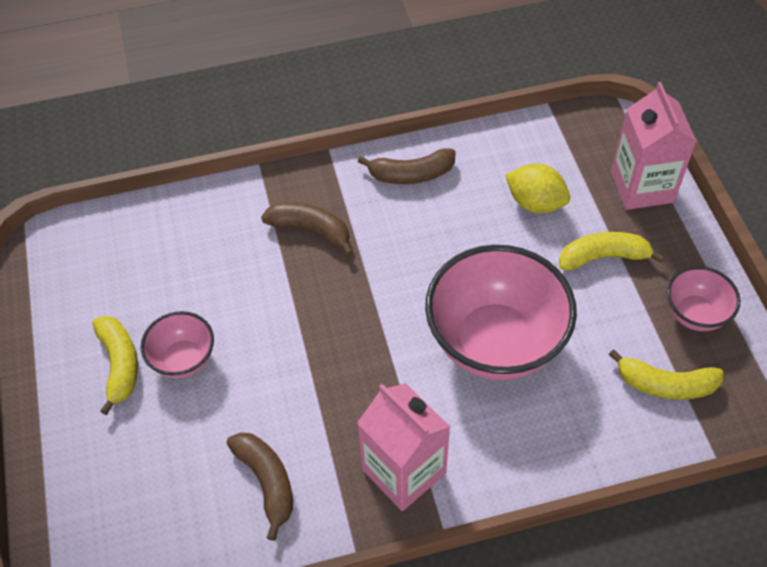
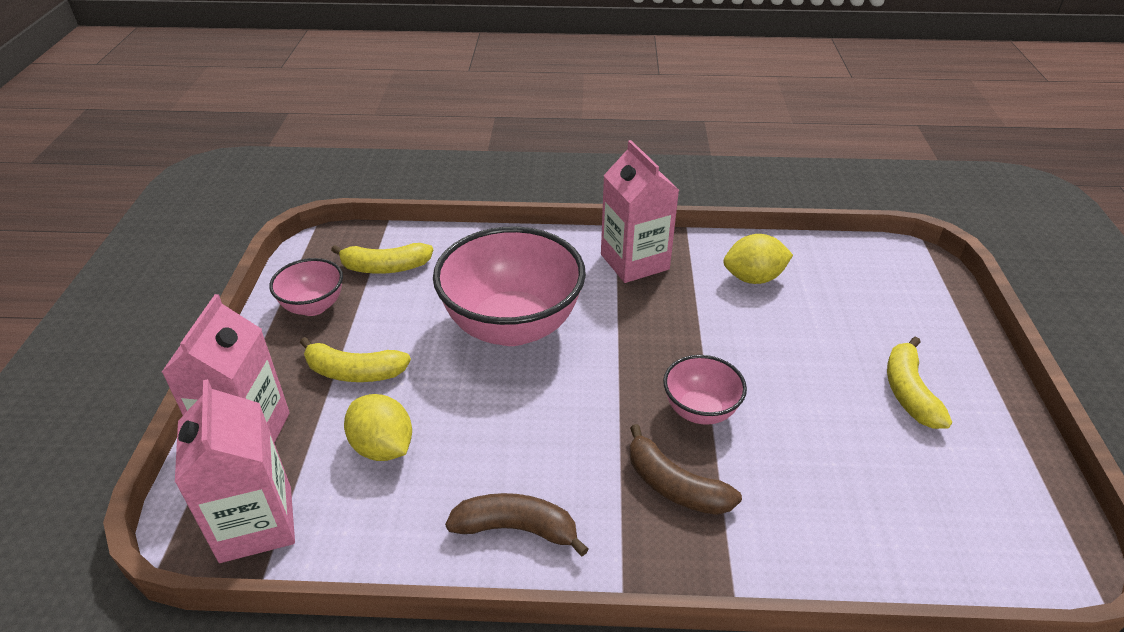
camera: 165 degrees left, 15 degrees down
pink bowl [141,311,214,378] -> pink bowl moved to [663,355,747,425]
brown banana [227,432,293,541] -> yellow lemon [723,234,793,284]
yellow banana [609,349,724,400] -> yellow banana turned 150 degrees clockwise [331,243,433,274]
none -> pink carton [175,379,295,563]

